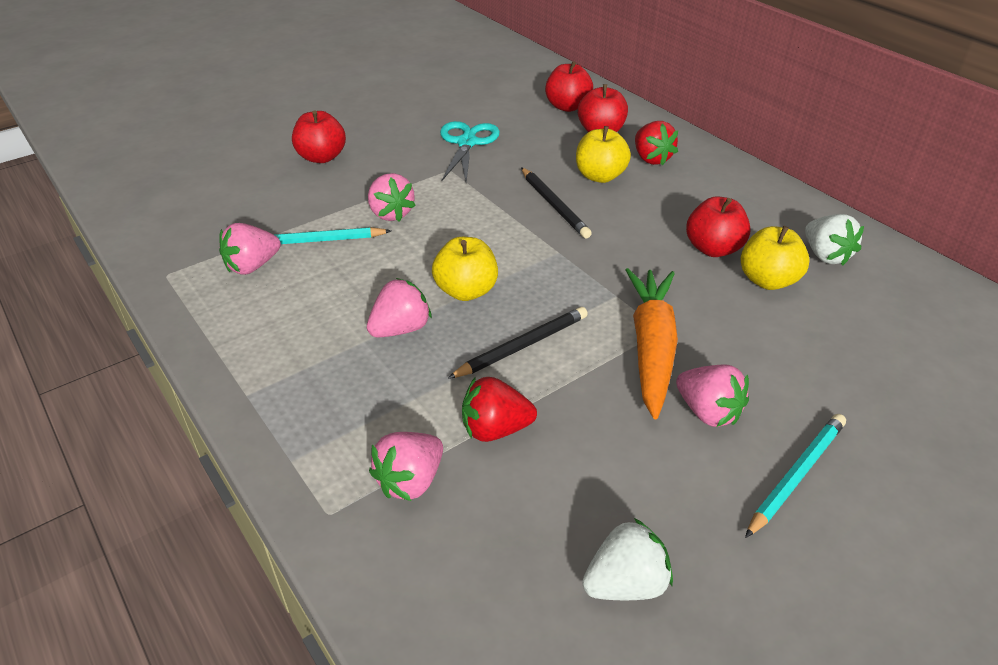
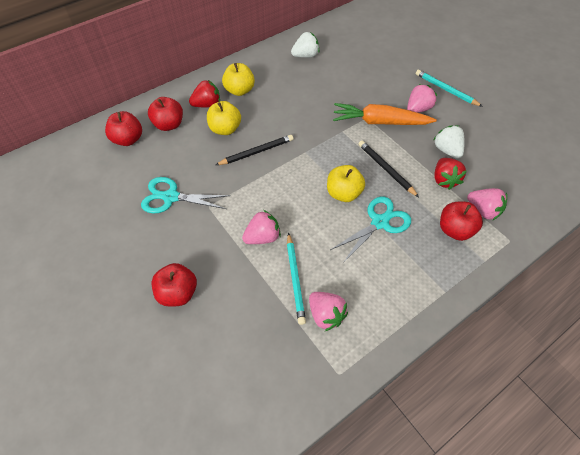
camera: 90 degrees left, 15 degrees up
pink strawberry [367,278,432,338] -> turquoise scissors [330,197,411,263]
white strawberry [582,518,673,600] -> white strawberry moved to [433,125,465,159]
red apple [686,196,751,257] -> red apple moved to [440,202,483,241]
yellow apple [741,226,810,290] -> yellow apple moved to [222,63,255,96]

